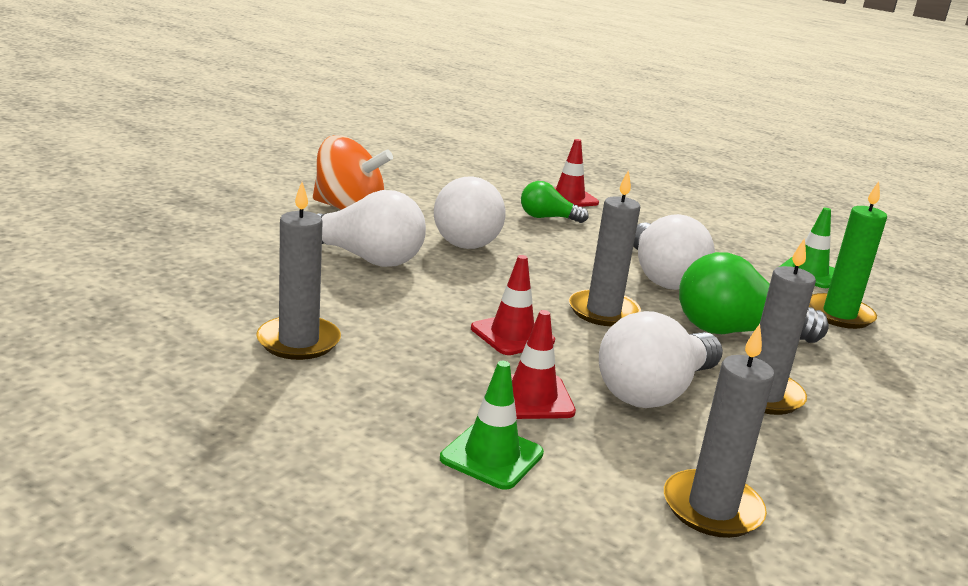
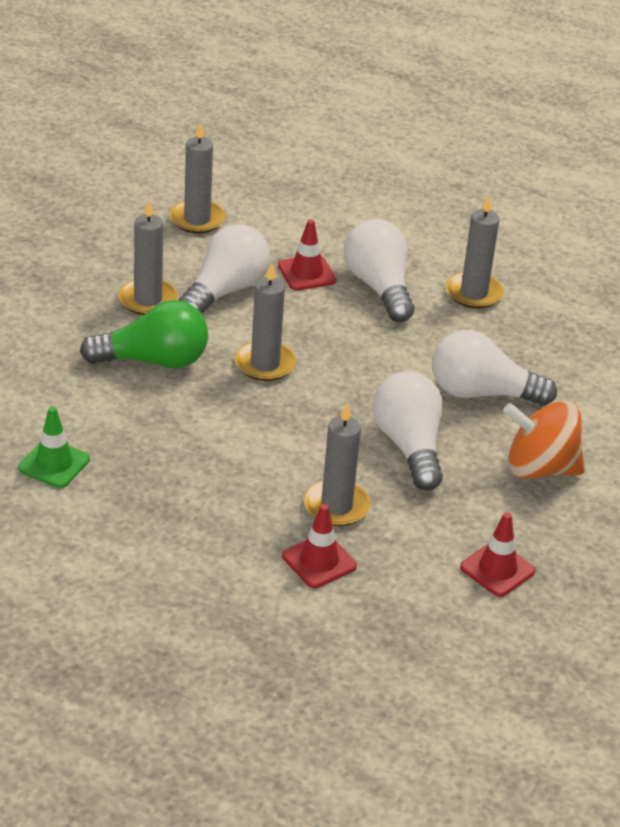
camera: 170 degrees right, 15 degrees up
green traffic cone [440,361,544,490] -> none
red traffic cone [471,255,555,355] -> red traffic cone moved to [460,512,535,597]
green light bulb [521,181,589,223] -> grey candle [304,403,370,526]
white light bulb [633,214,715,290] -> white light bulb moved to [344,219,414,322]
green candle [809,181,887,329] -> none

